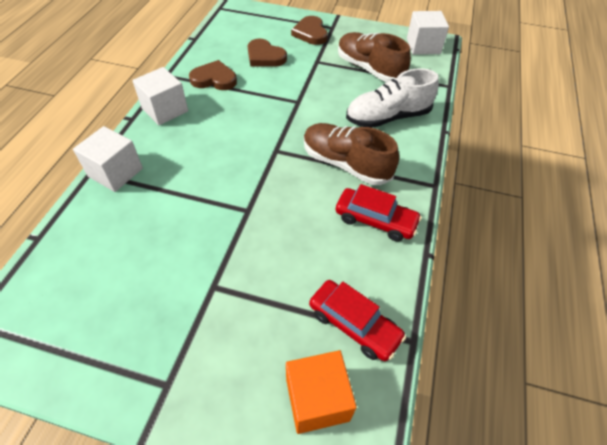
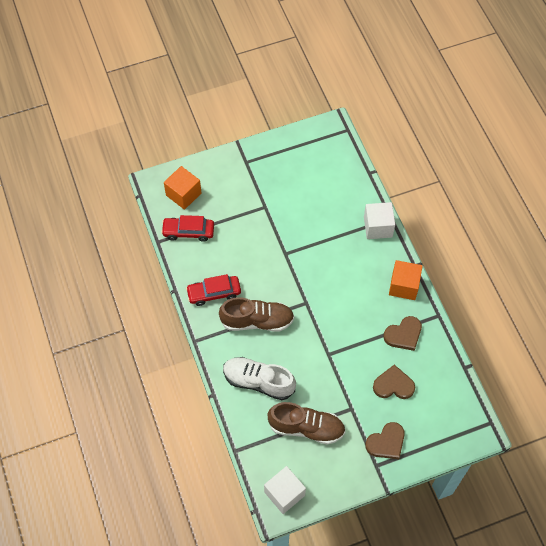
camera: 145 degrees right, 10 degrees up
white cube [132,67,188,125] -> orange cube [389,260,423,300]
brown heart [291,16,328,45] -> brown heart turned 105 degrees clockwise [365,422,405,459]
white shoe [346,68,439,128] -> white shoe turned 105 degrees counterclockwise [223,357,296,400]

